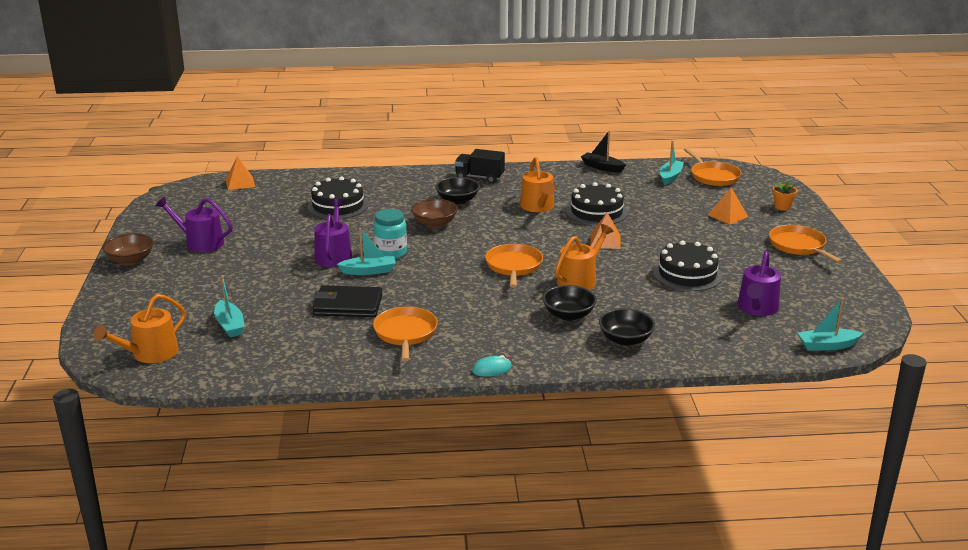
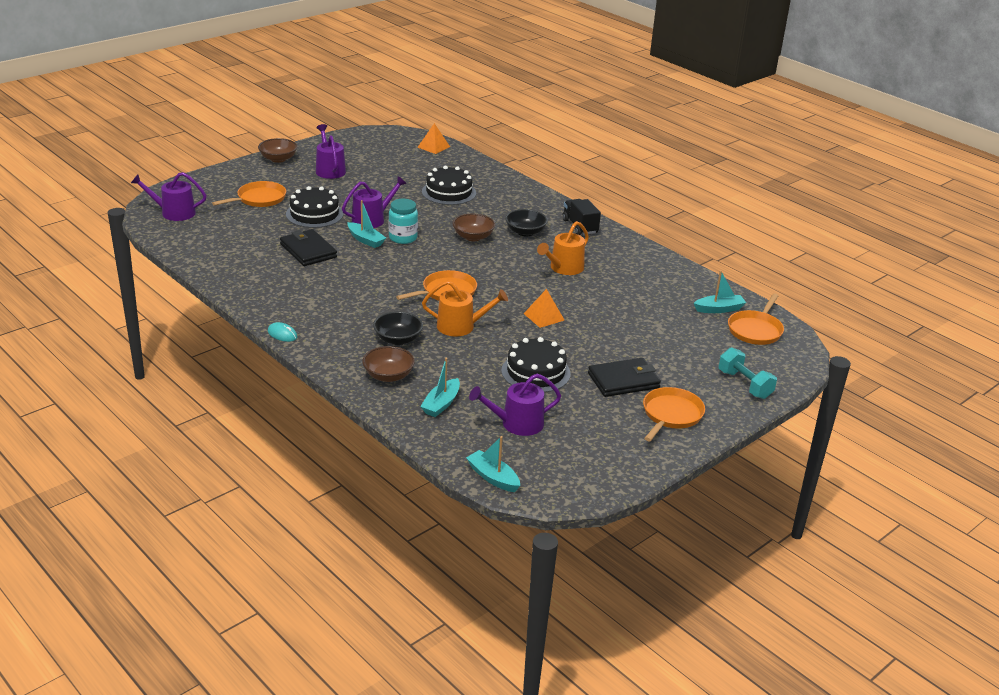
camera: 50 degrees right, 5 degrees up
orange watering can [94,294,186,363] -> purple watering can [131,172,207,221]
turquoise boat [214,276,245,337] -> turquoise boat moved to [420,358,460,417]
orange pan [373,307,438,362] -> orange pan moved to [212,181,286,207]
black cake [566,182,628,226] -> black cake moved to [286,186,343,228]
black boat [581,131,626,173] -> none
black bowl [599,308,655,346] -> brown bowl [362,346,415,382]
orange pyramid [708,187,748,225] -> none
orange flower pot [773,180,798,211] -> turquoise dumbbell [719,347,777,399]
none -> black wallet [588,358,661,397]

